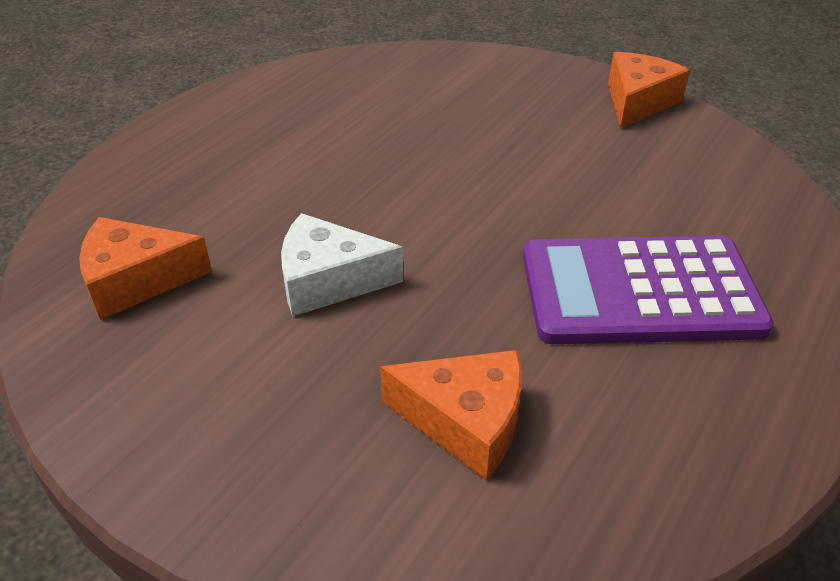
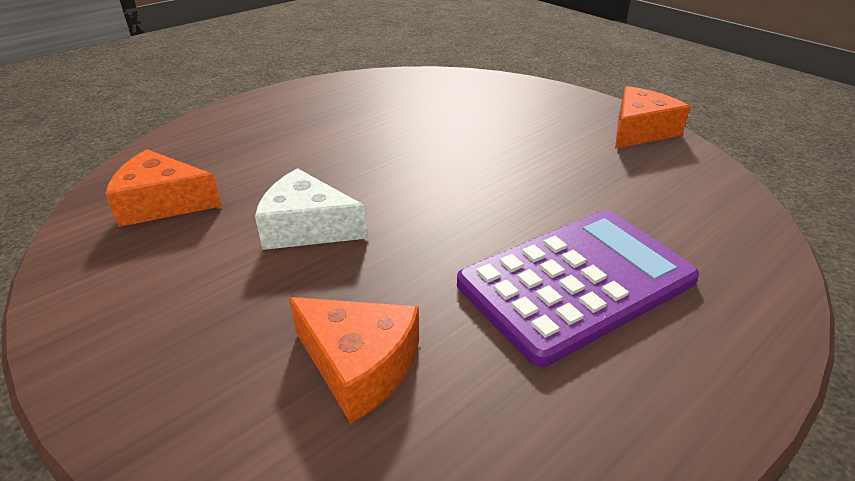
camera: 15 degrees right, 5 degrees down
purple calculator [523,236,774,344] -> purple calculator turned 135 degrees clockwise [457,210,699,367]

